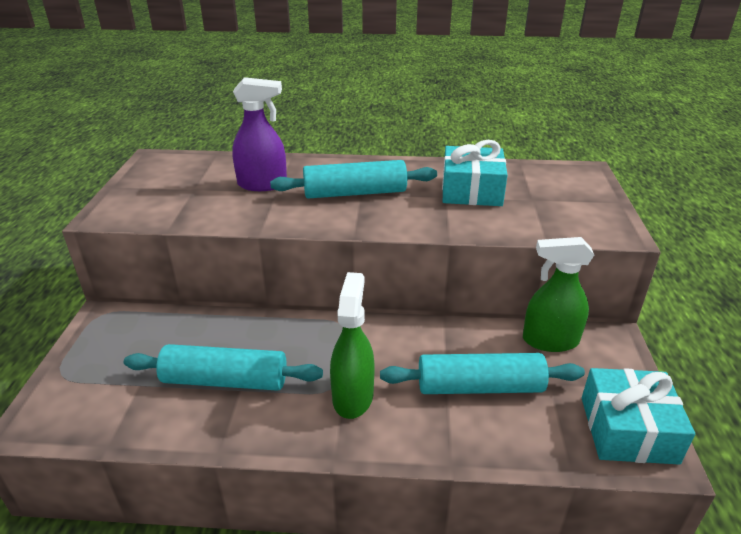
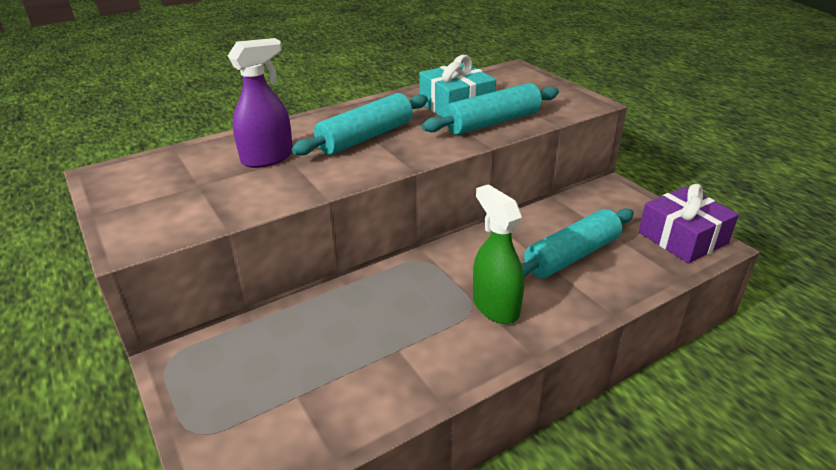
camera: 35 degrees left, 0 degrees up
turquoise rolling pin [124,344,323,391] -> turquoise rolling pin moved to [422,83,559,135]
green spray bottle [523,237,594,352] -> none
turquoise gift [582,368,695,465] -> purple gift [639,184,739,263]

